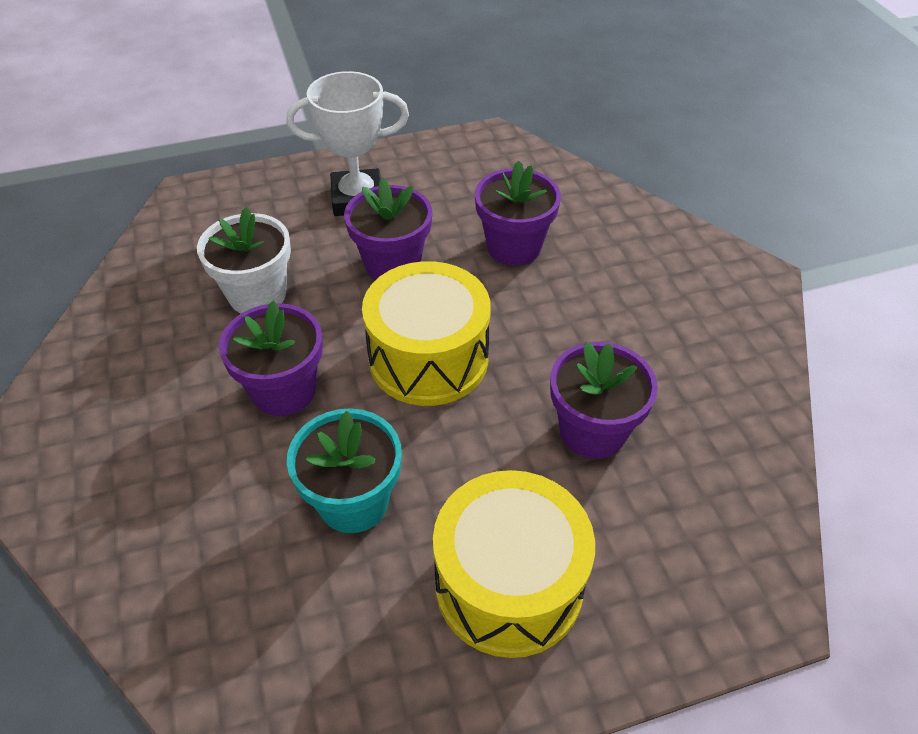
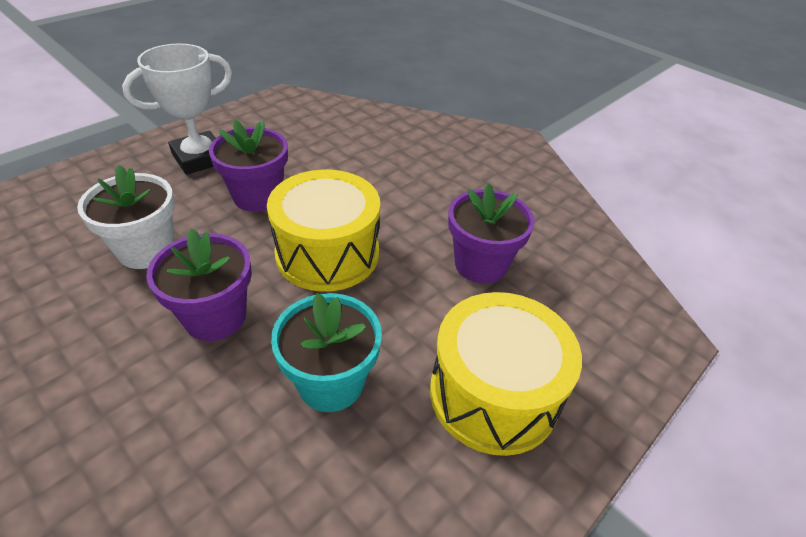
camera: 30 degrees left, 5 degrees down
purple flower pot [475,160,561,266] -> none

